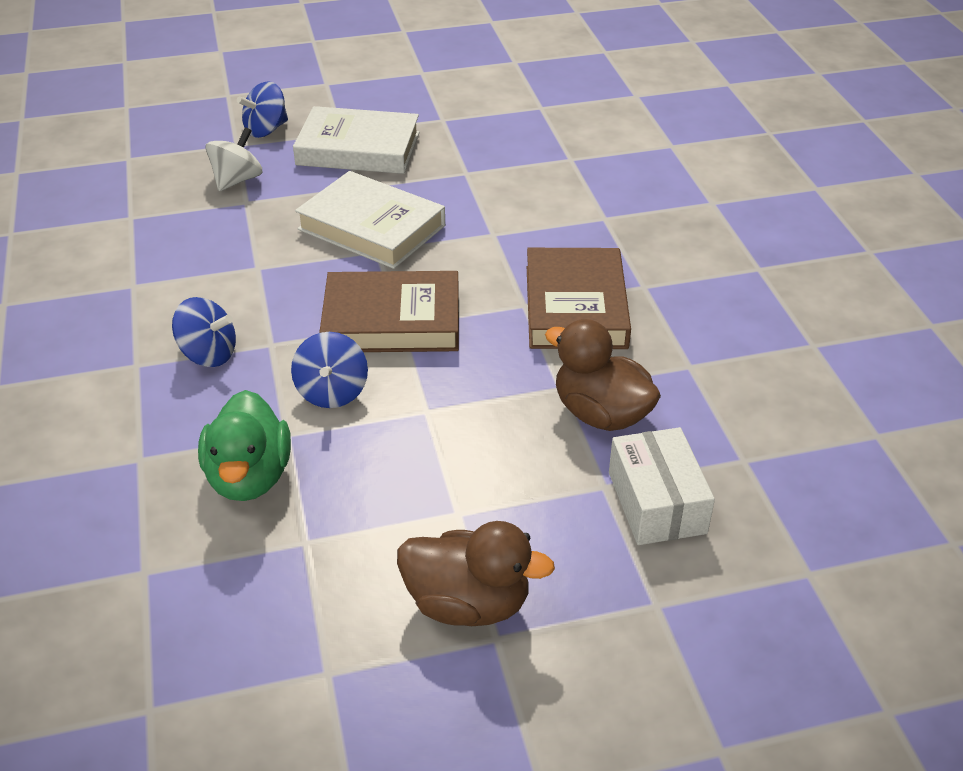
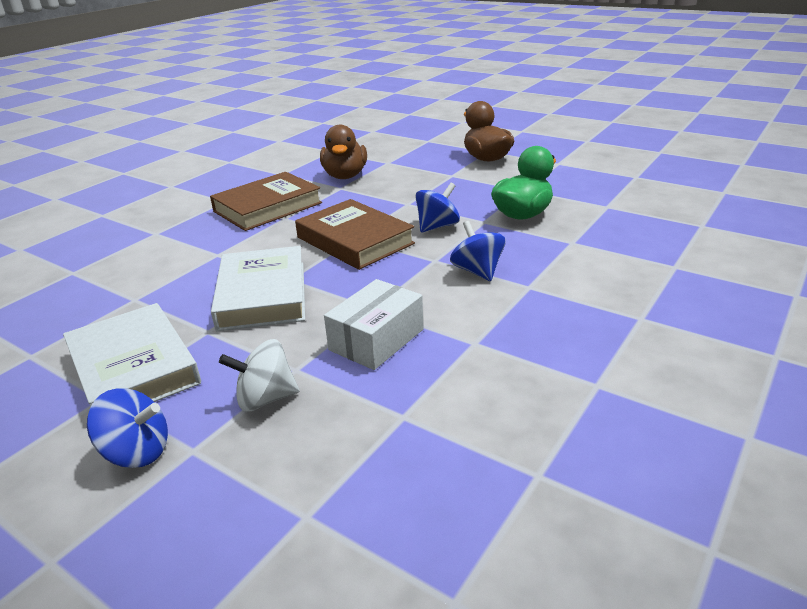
camera: 130 degrees left, 10 degrees down
white box [609,427,715,545] -> white box moved to [324,279,424,370]

